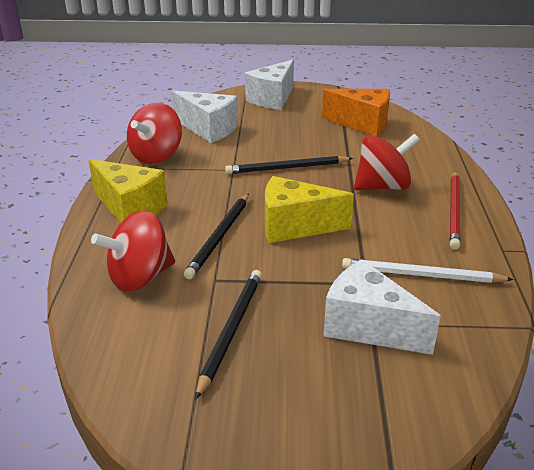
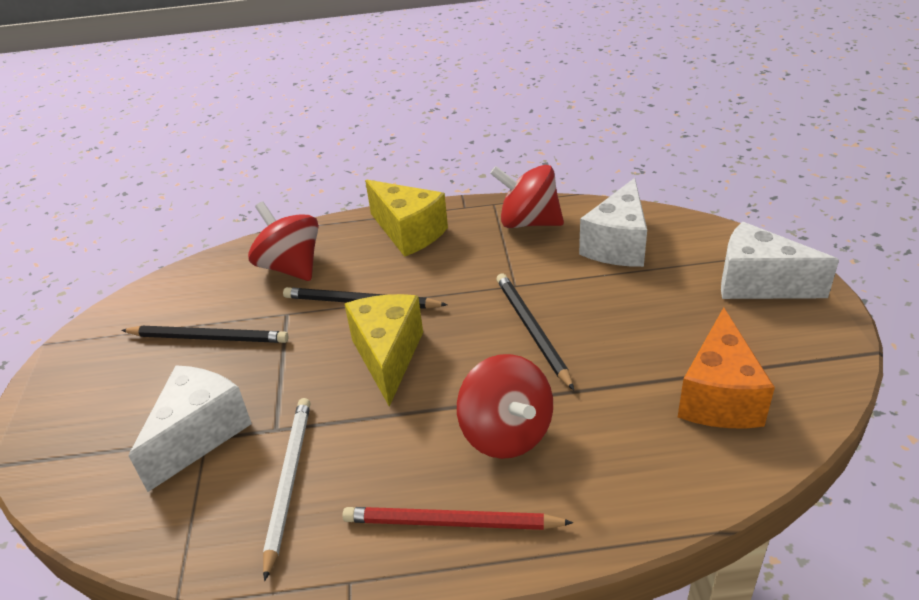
camera: 85 degrees right, 5 degrees up
yellow cheese [89,159,167,223] -> yellow cheese turned 75 degrees counterclockwise [365,179,448,257]

